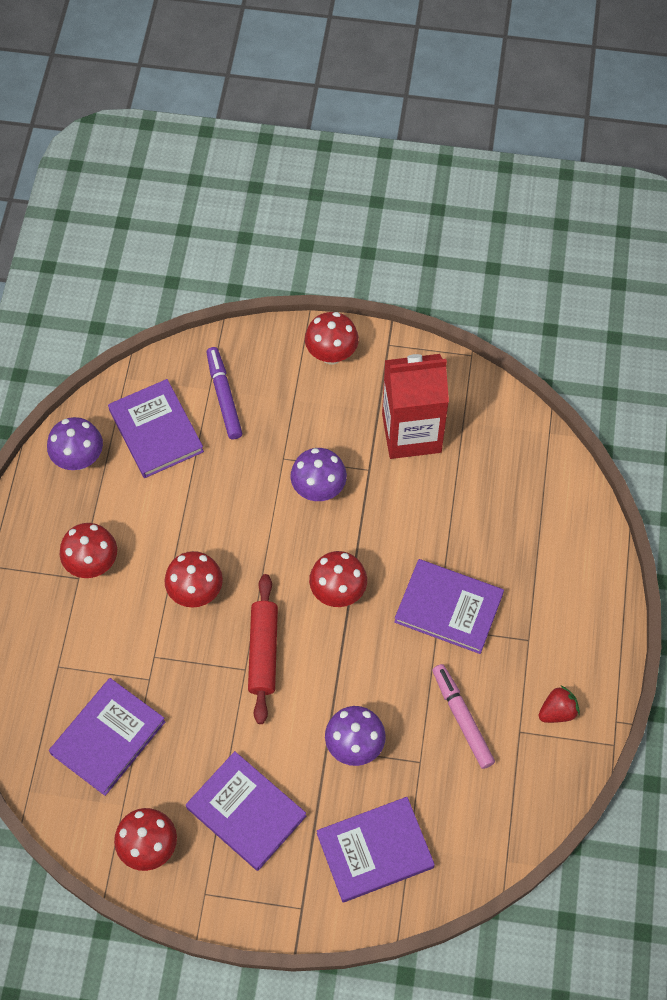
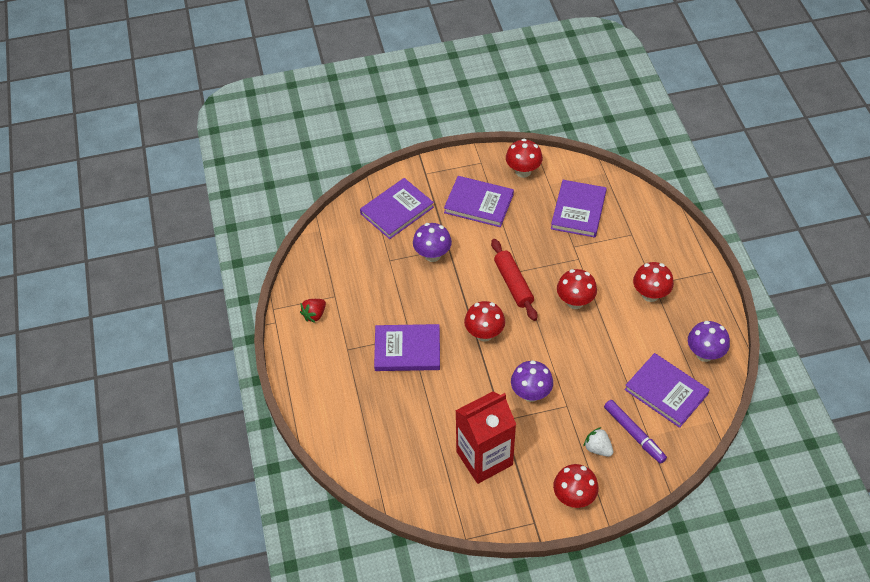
camera: 160 degrees right, 10 degrees down
pink marker [432,664,495,769] -> none
none -> white strawberry [583,427,613,457]

